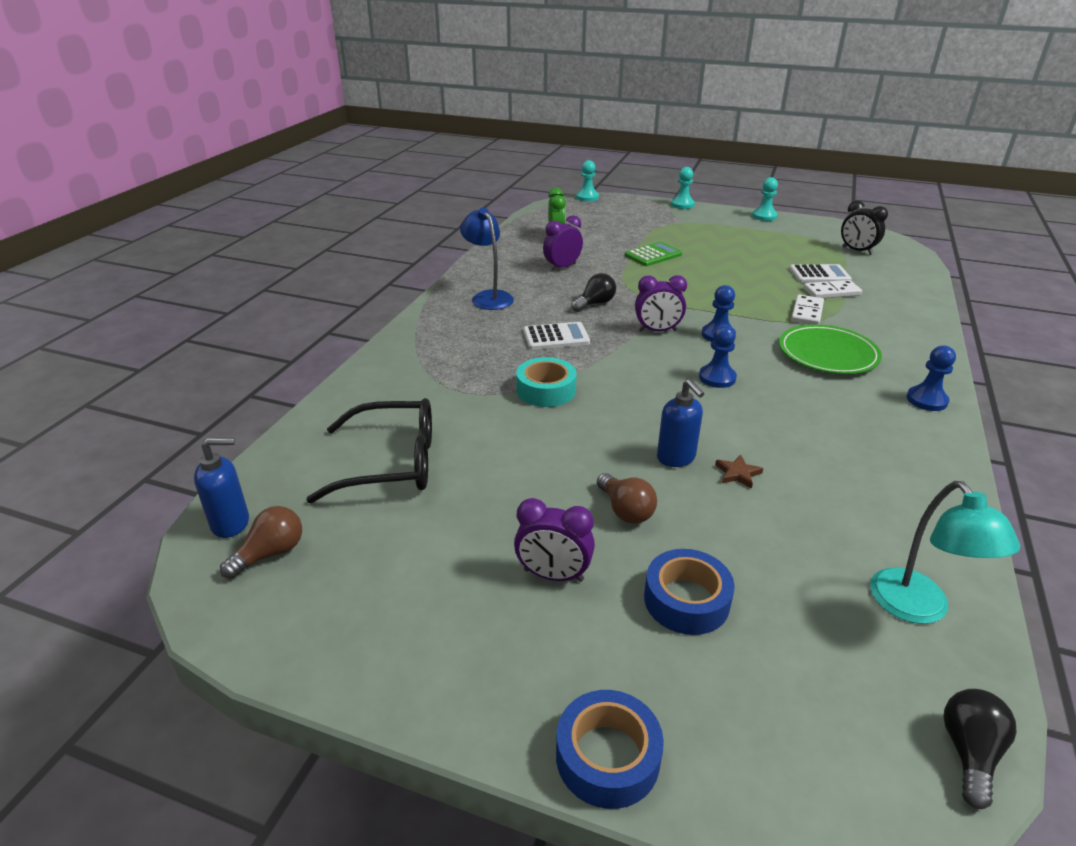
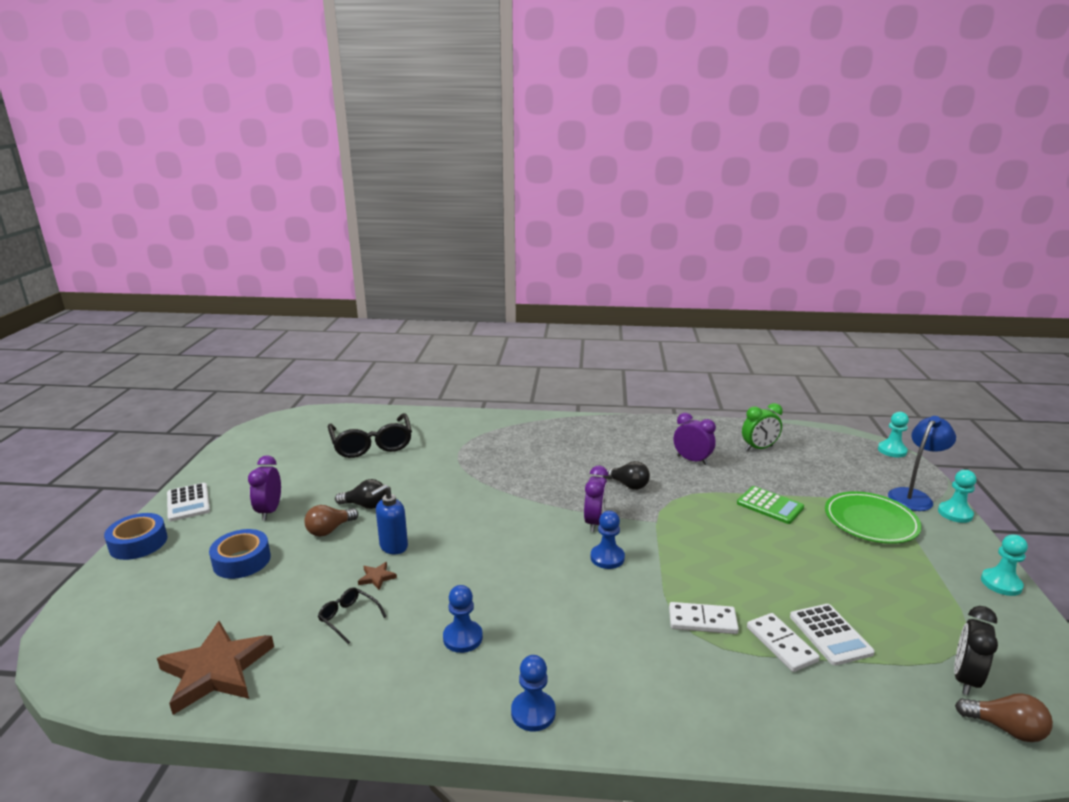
camera: 75 degrees right, 10 degrees down
blue soap dispenser [194,437,249,538] -> none
brown light bulb [220,506,302,579] -> brown light bulb moved to [955,693,1053,742]
blue lamp [460,208,514,310] -> blue lamp moved to [888,416,956,511]
turquoise tape [516,357,577,407] -> none
white calculator [523,322,590,350] -> white calculator moved to [167,483,210,521]
purple clock [635,275,687,332] -> purple clock turned 150 degrees counterclockwise [584,466,608,532]
blue pawn [699,325,737,388] -> blue pawn moved to [443,585,483,653]
green plate [779,324,882,374] -> green plate moved to [825,491,922,544]
turquoise lamp [870,481,1020,624] -> brown star [157,621,274,715]
black light bulb [943,689,1016,809] -> black light bulb moved to [335,479,386,509]
none -> black glasses [318,587,387,644]

